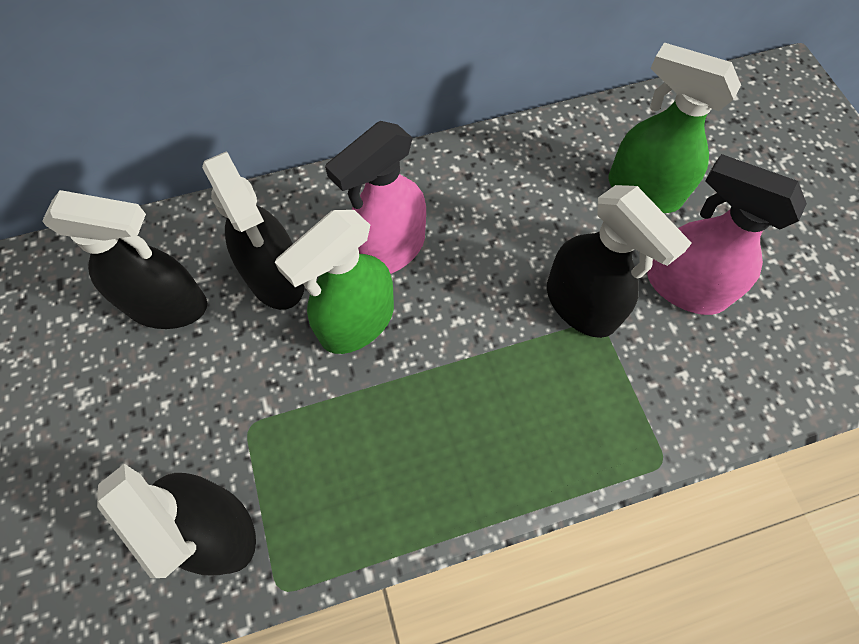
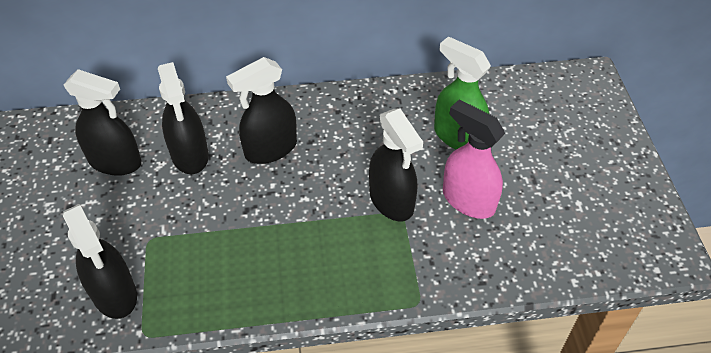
camera: 10 degrees right, 15 degrees down
green spray bottle [275,210,394,354] -> none
pink spray bottle [325,121,426,274] -> black spray bottle [226,57,297,164]

